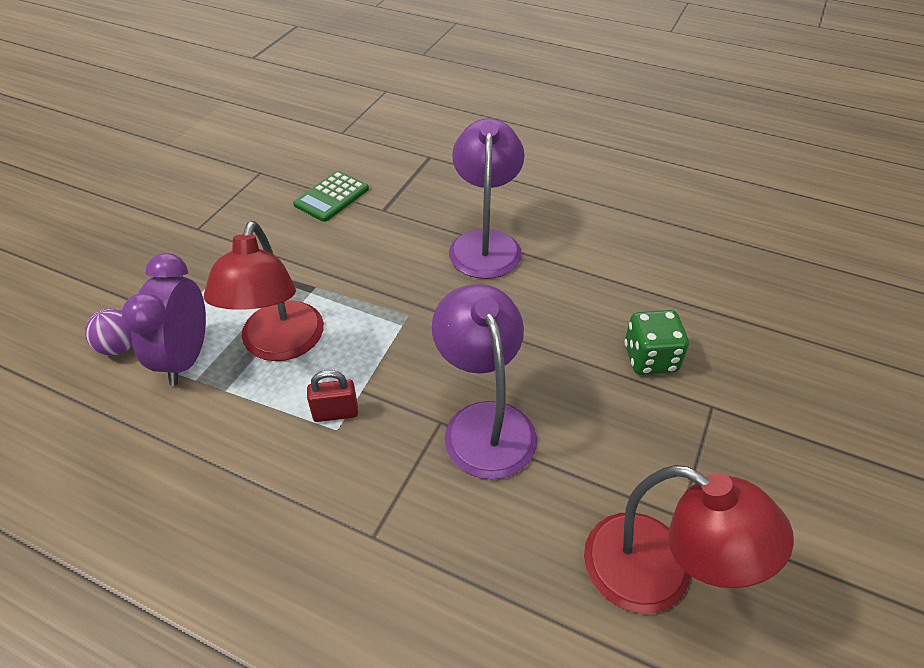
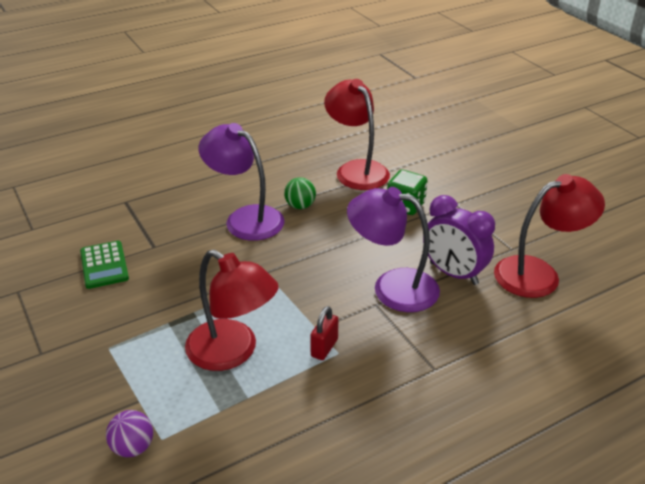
camera: 55 degrees left, 10 degrees down
purple clock [122,253,206,385] -> purple clock moved to [423,195,495,285]
none -> green ball [284,177,316,209]
none -> red lamp [324,79,390,190]

